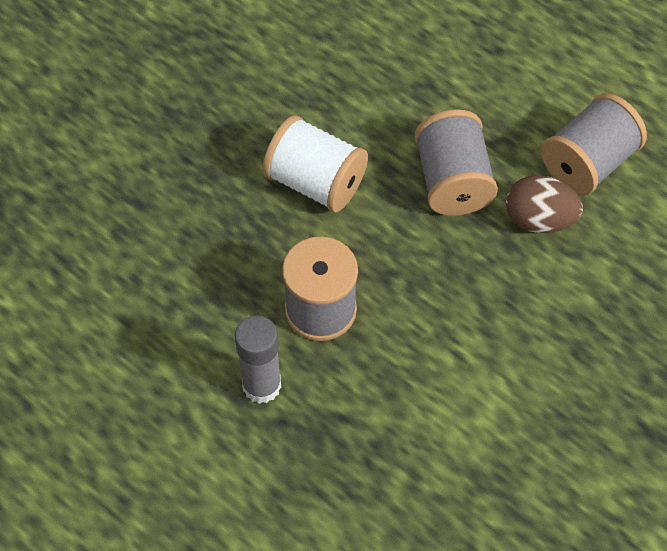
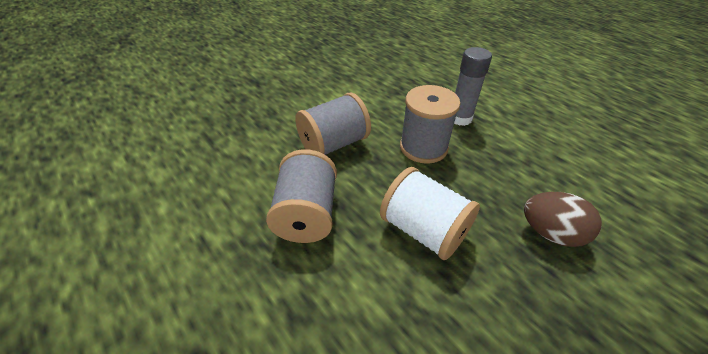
camera: 170 degrees left, 15 degrees down
brown egg [506,175,583,233] -> brown egg moved to [524,192,602,247]
grey spool [541,93,647,196] -> grey spool moved to [295,93,371,154]

